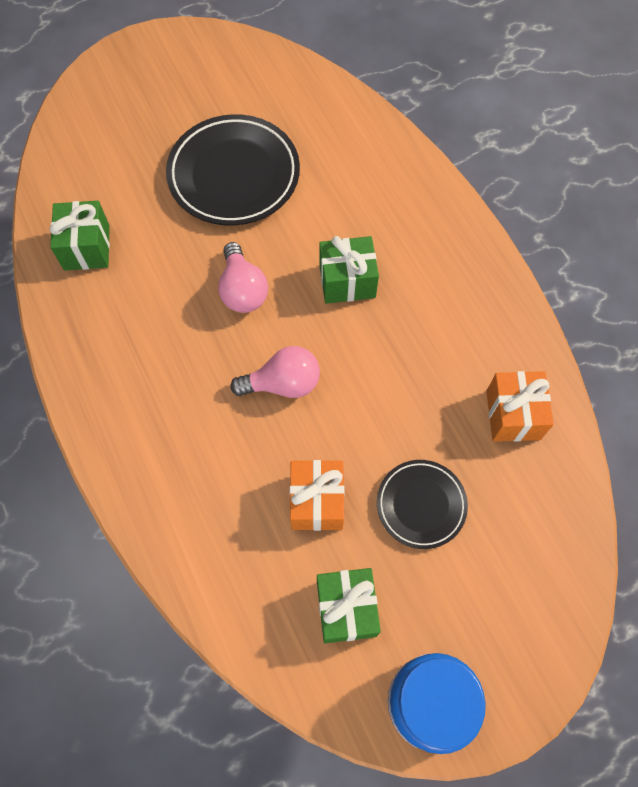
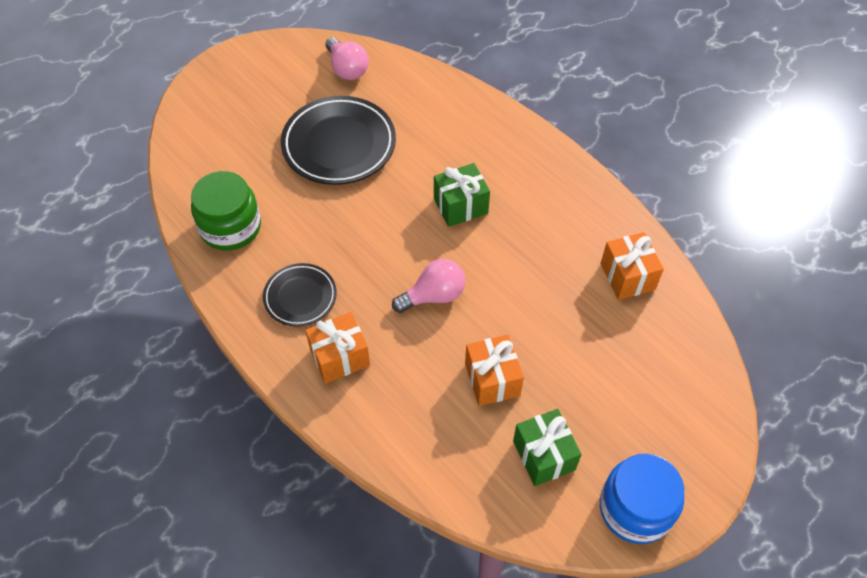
camera: 15 degrees left, 10 degrees down
green gift [50,201,110,270] -> green jar [191,171,261,251]
pink light bulb [218,242,268,313] -> pink light bulb moved to [326,37,369,80]
black plate [377,460,468,549] -> black plate moved to [263,263,337,327]
none -> orange gift [305,312,370,383]

